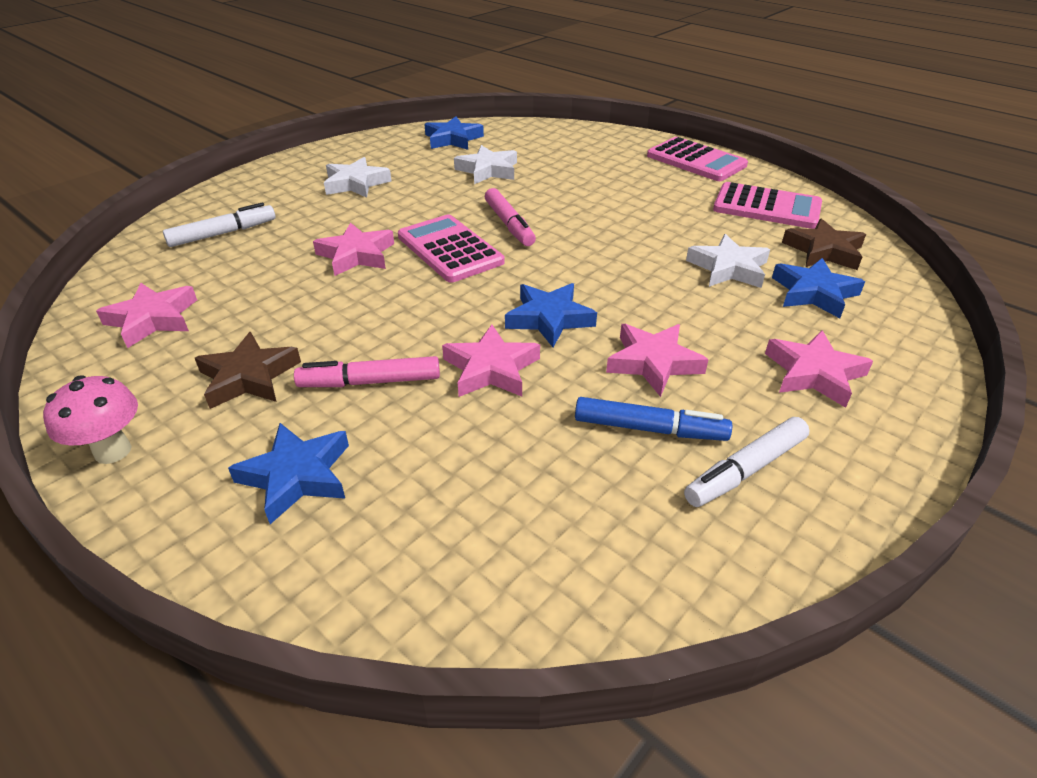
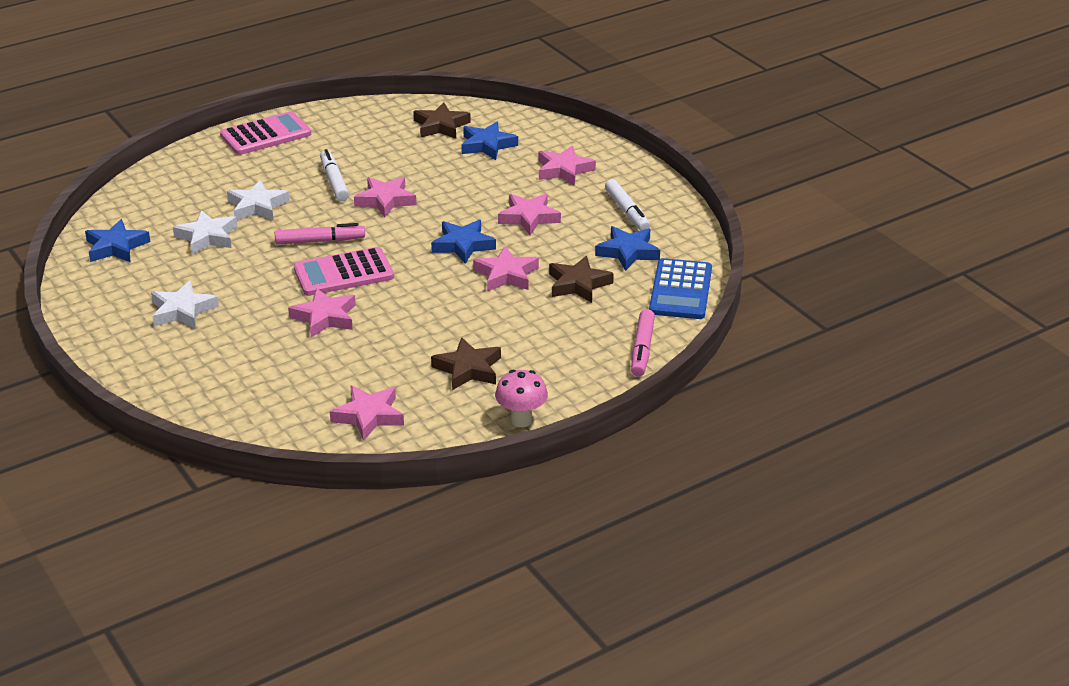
camera: 75 degrees left, 5 degrees down
white marker [163,202,275,247] -> white marker moved to [320,149,349,201]
blue star [228,423,349,524] -> blue star moved to [595,226,660,271]
pink marker [294,356,440,387] -> pink marker moved to [631,309,655,377]
blue marker [575,397,732,441] -> none
white star [686,234,770,288] -> white star moved to [227,180,290,220]
pink calculator [713,182,822,229] -> none
none -> pink star [354,177,416,217]
none -> brown star [549,256,614,303]
none -> blue calculator [649,258,712,319]

